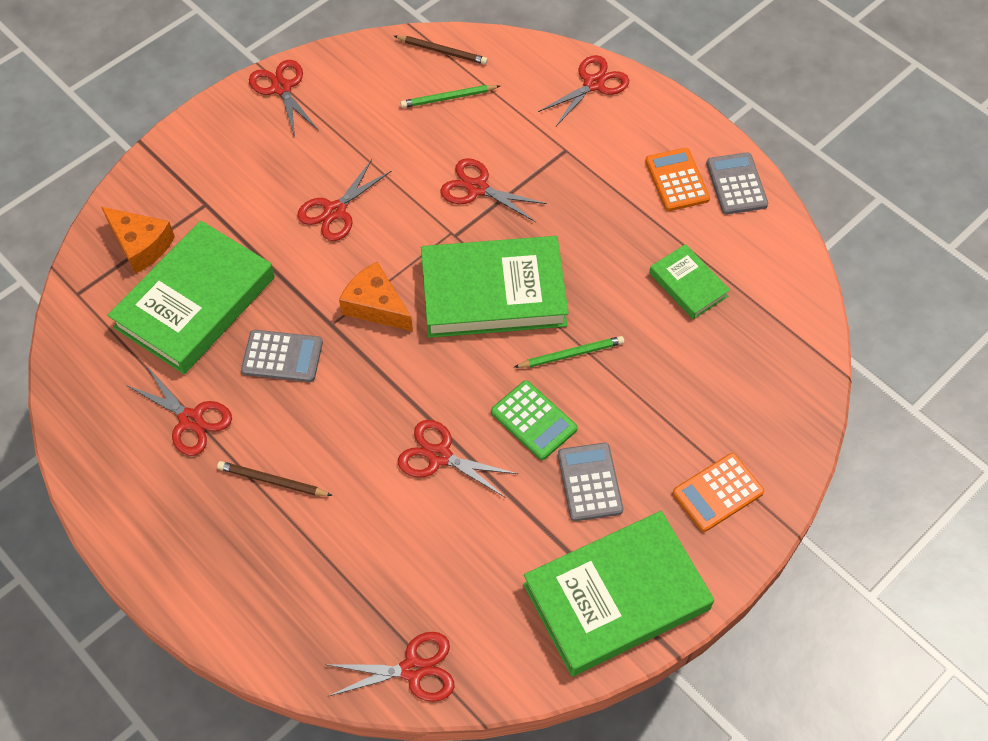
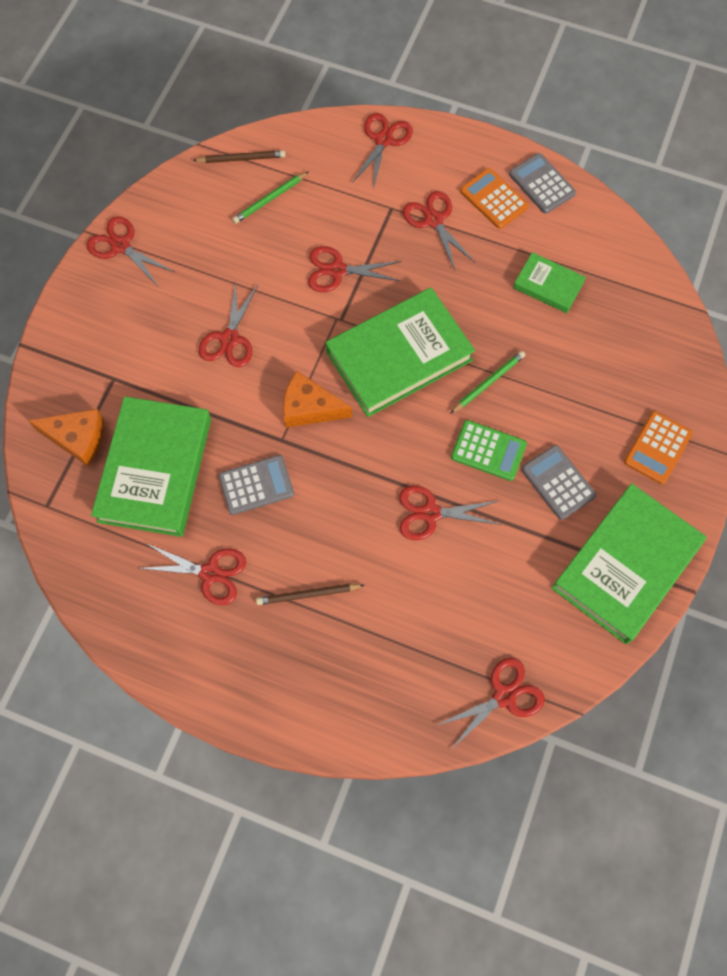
camera: 25 degrees left, 10 degrees up
none -> red scissors [403,191,476,270]

